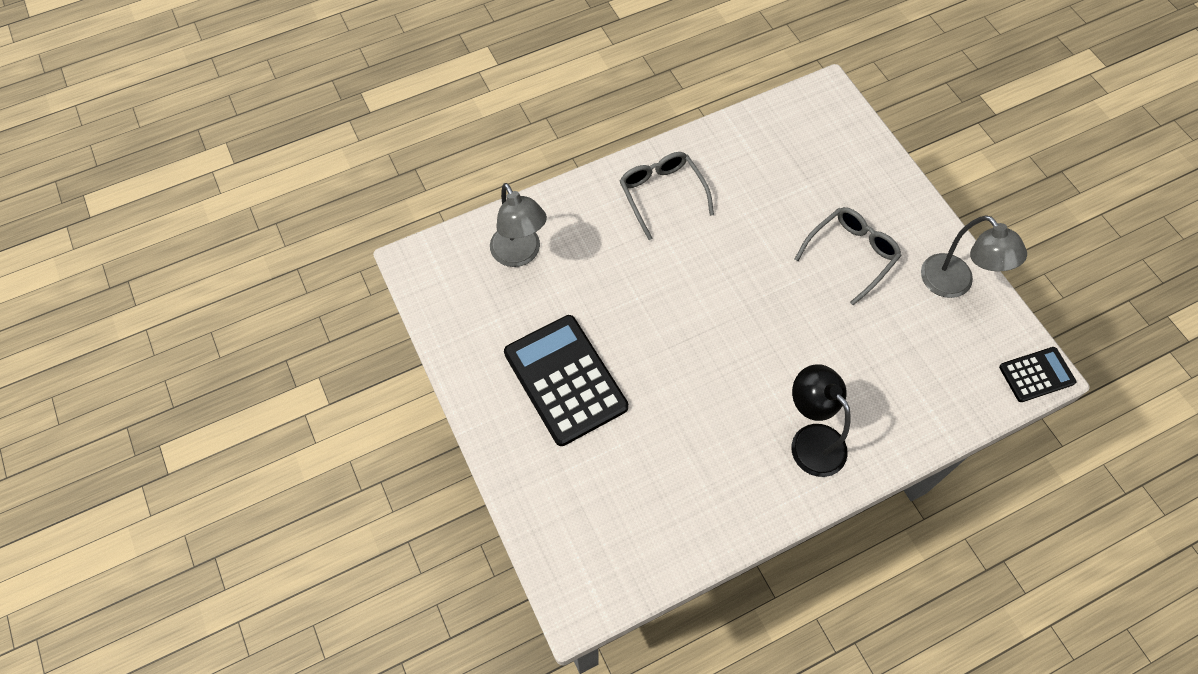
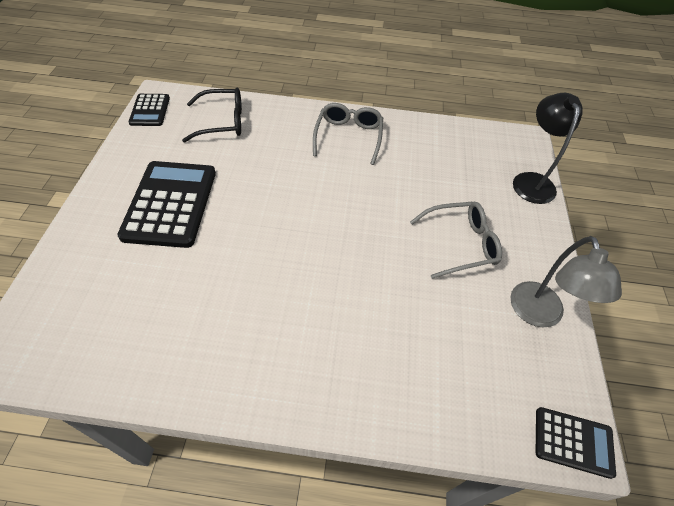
camera: 30 degrees right, 10 degrees down
grey lamp [490,183,547,267] -> black glasses [182,88,242,142]
black lamp [791,364,851,477] -> black lamp moved to [513,93,583,204]
none -> black calculator [128,94,170,126]

